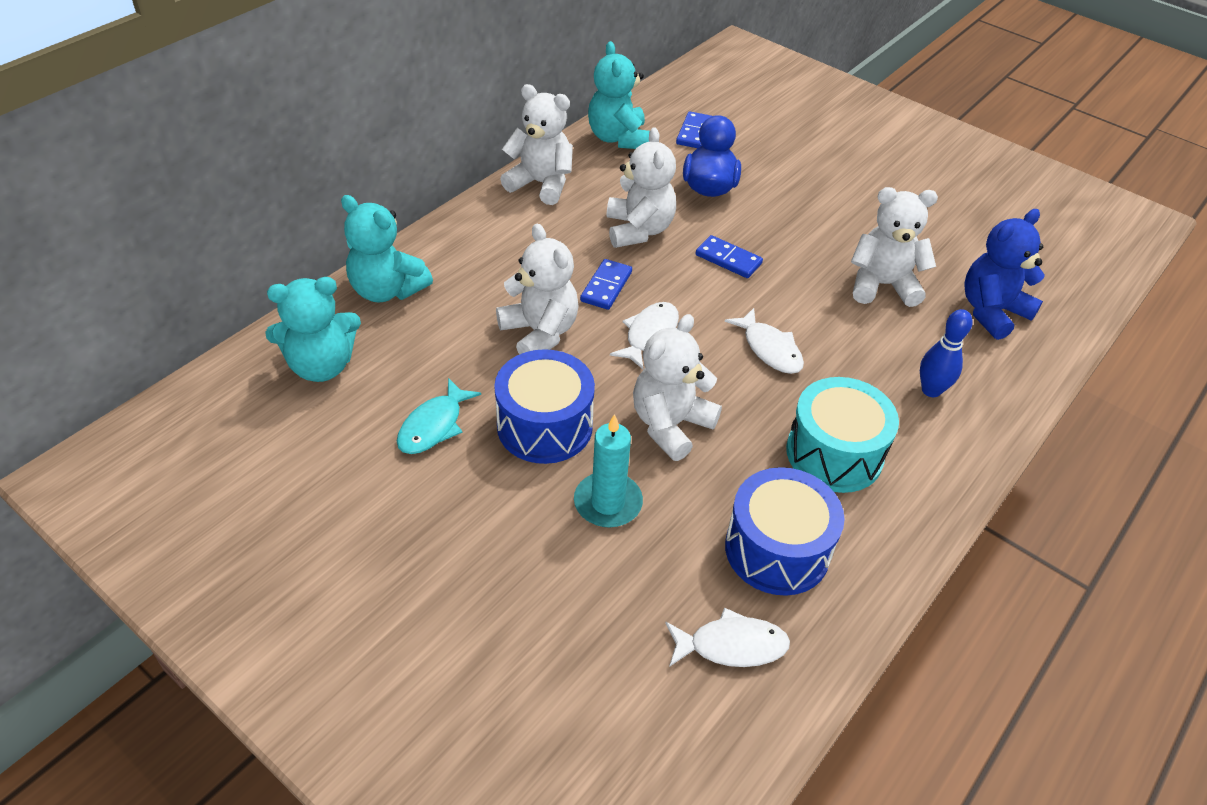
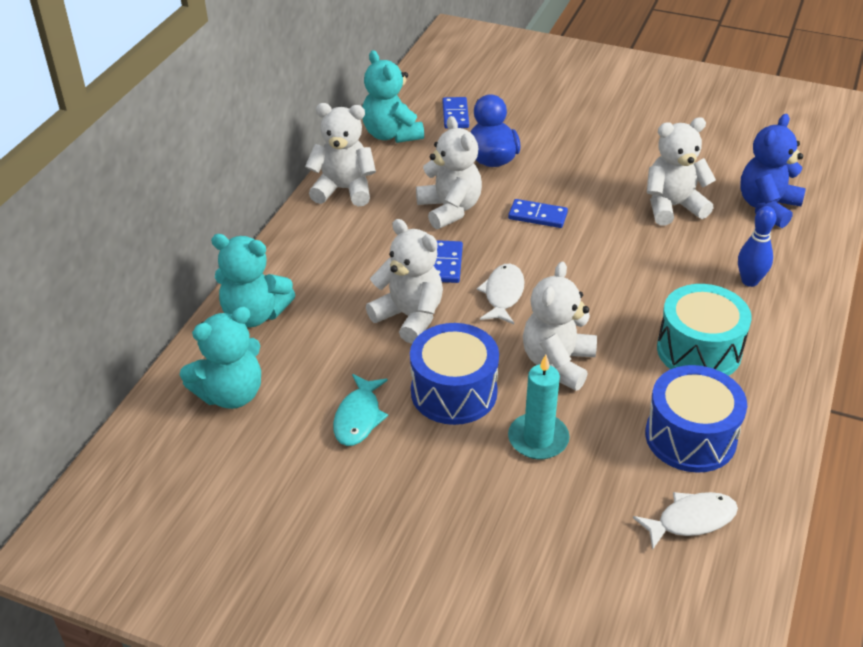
camera: 15 degrees left, 5 degrees down
white fish [725,308,804,374] -> none

